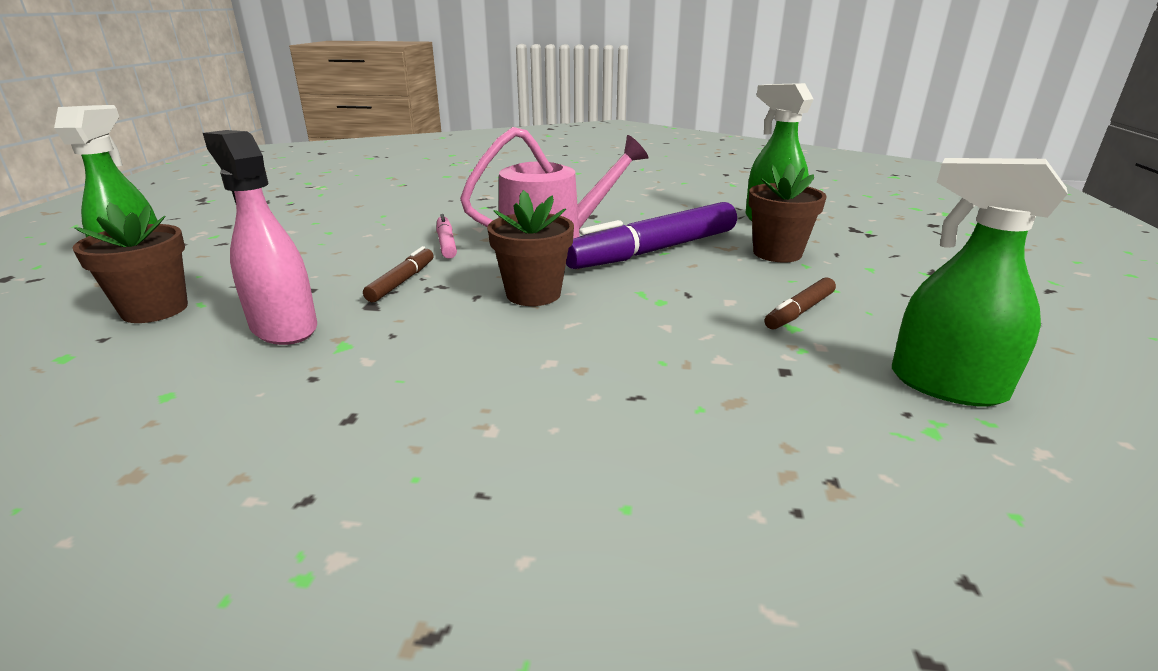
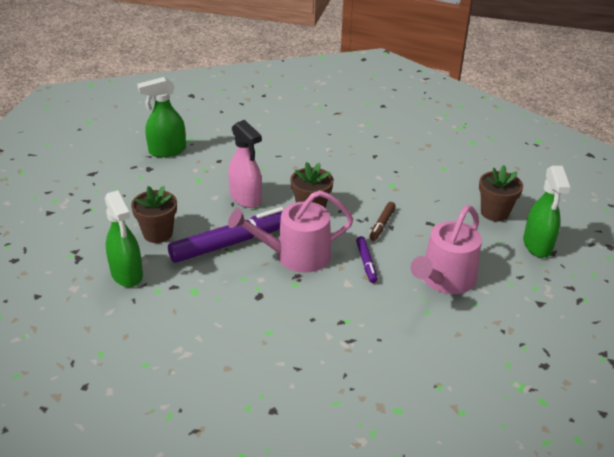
camera: 175 degrees left, 10 degrees up
pink spray bottle [203,130,317,345] -> pink spray bottle moved to [228,120,262,208]
pink marker [436,214,457,259] -> purple marker [356,236,378,283]
brown marker [764,277,836,329] -> none
green spray bottle [892,158,1068,406] -> green spray bottle turned 120 degrees clockwise [137,77,186,157]
none -> pink watering can [411,205,482,294]

